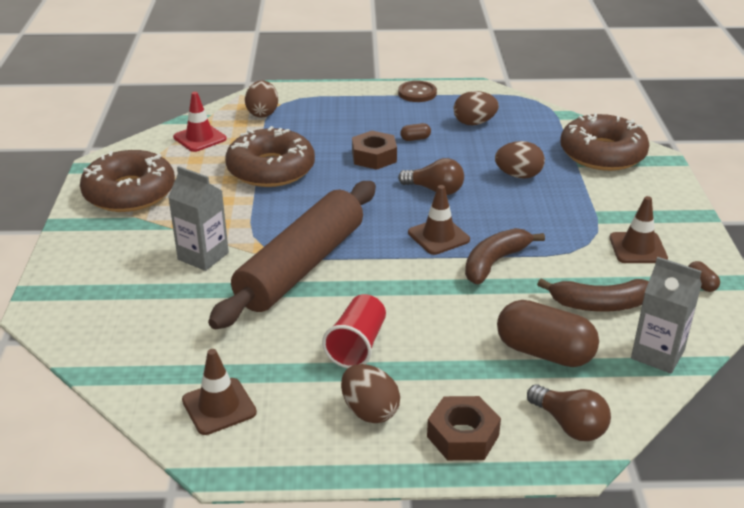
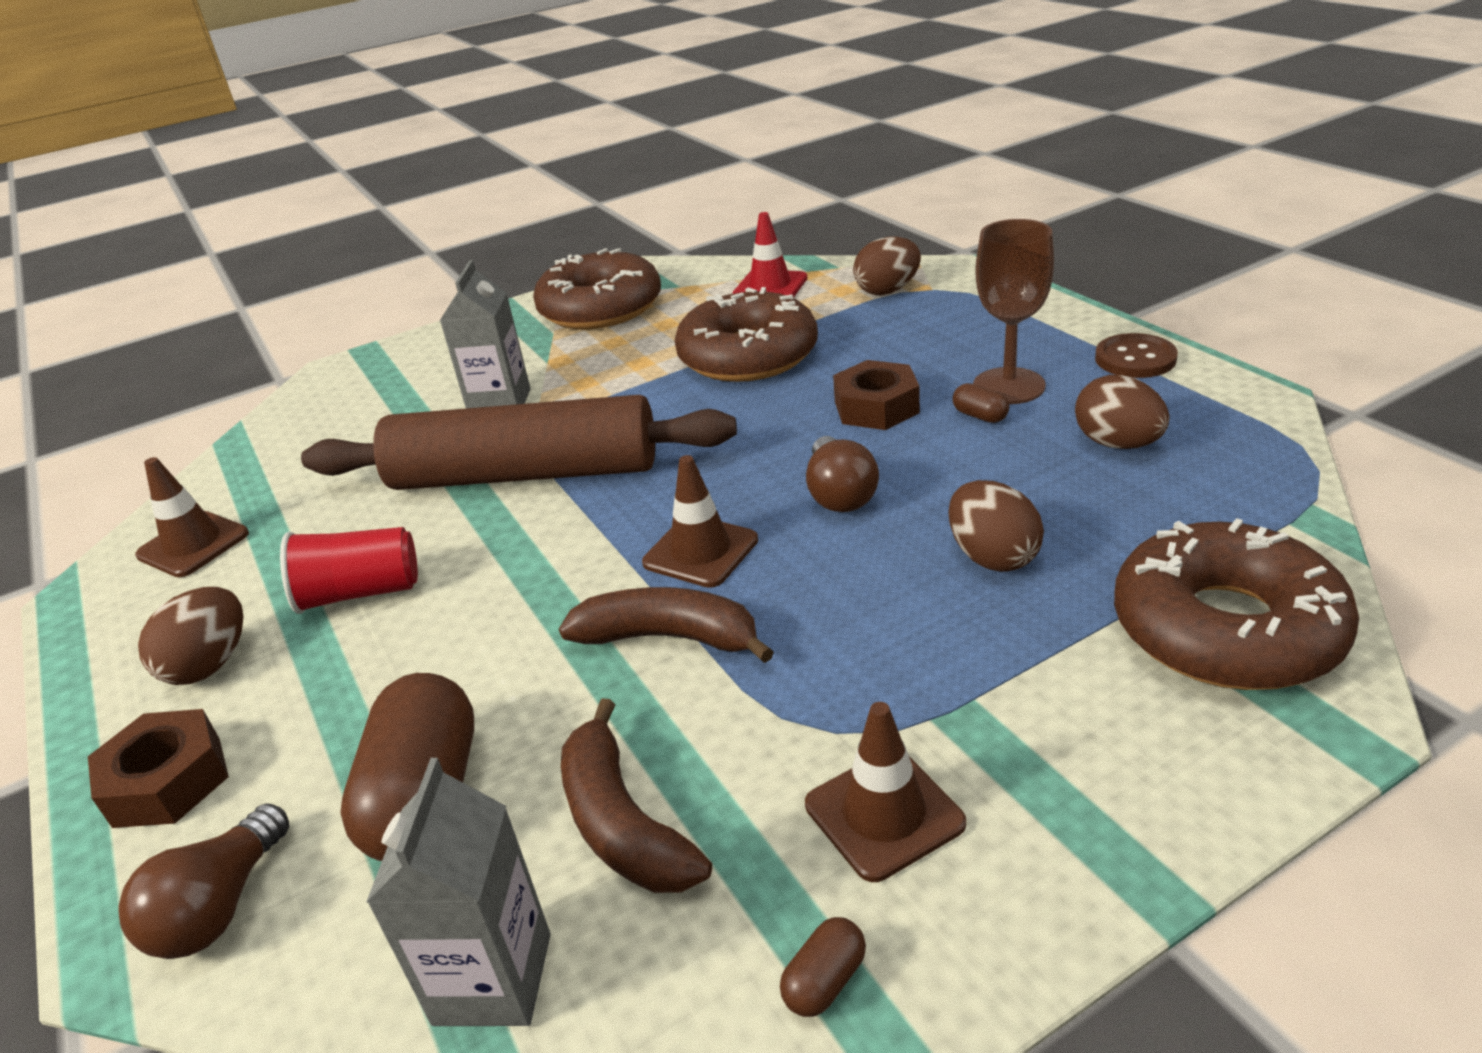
camera: 65 degrees right, 0 degrees up
none -> brown goblet [973,219,1054,404]

